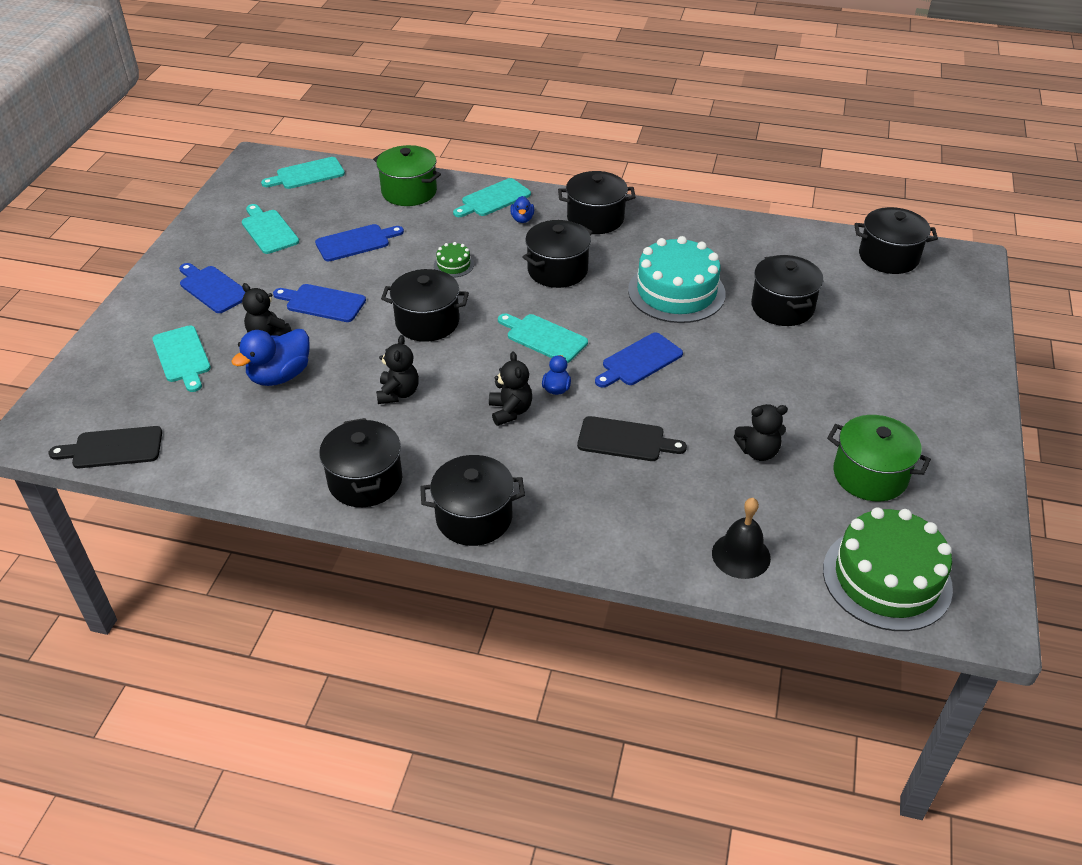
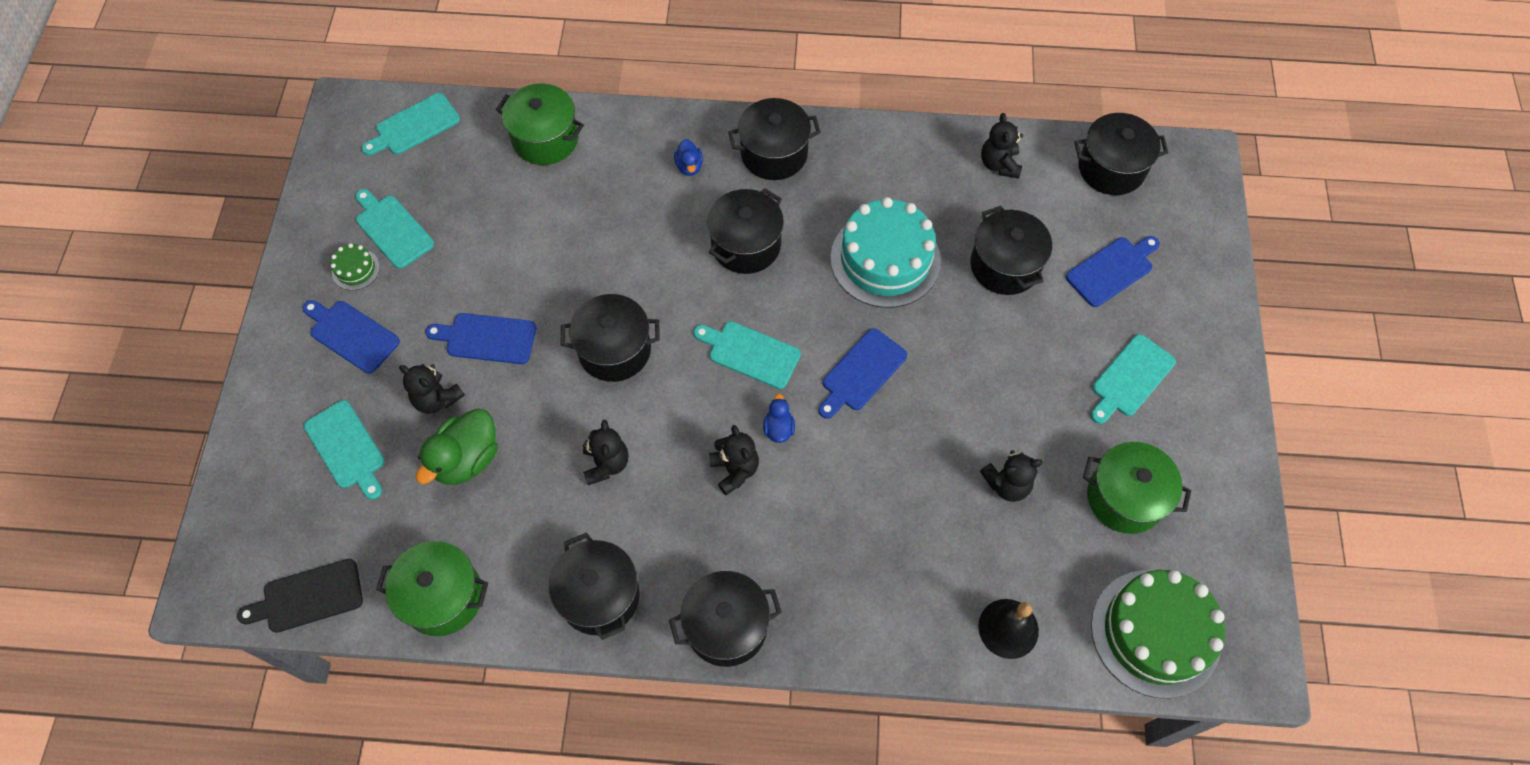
camera: 10 degrees left, 20 degrees up
blue duck [231,329,310,386] -> green duck [416,409,498,485]
blue cutting board [315,224,404,261] -> blue cutting board moved to [1066,236,1160,307]
green cake [434,242,474,278] -> green cake moved to [331,243,380,290]
turquoise cutting board [453,178,531,217] -> turquoise cutting board moved to [1091,334,1176,424]
black cutting board [577,416,687,461] -> none
none -> green pot [376,541,488,636]
none -> black teddy bear [981,113,1023,179]

